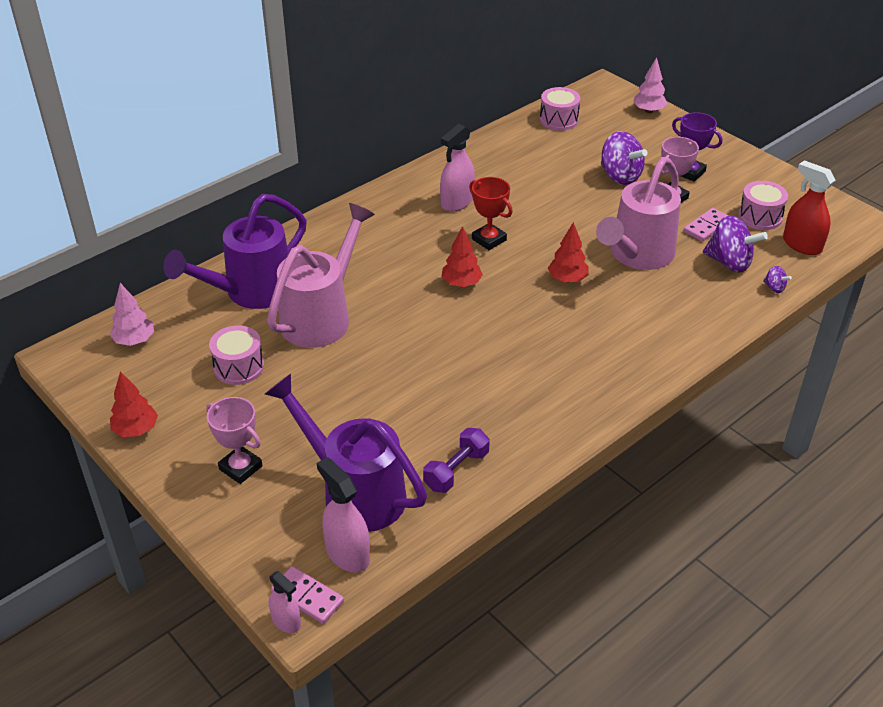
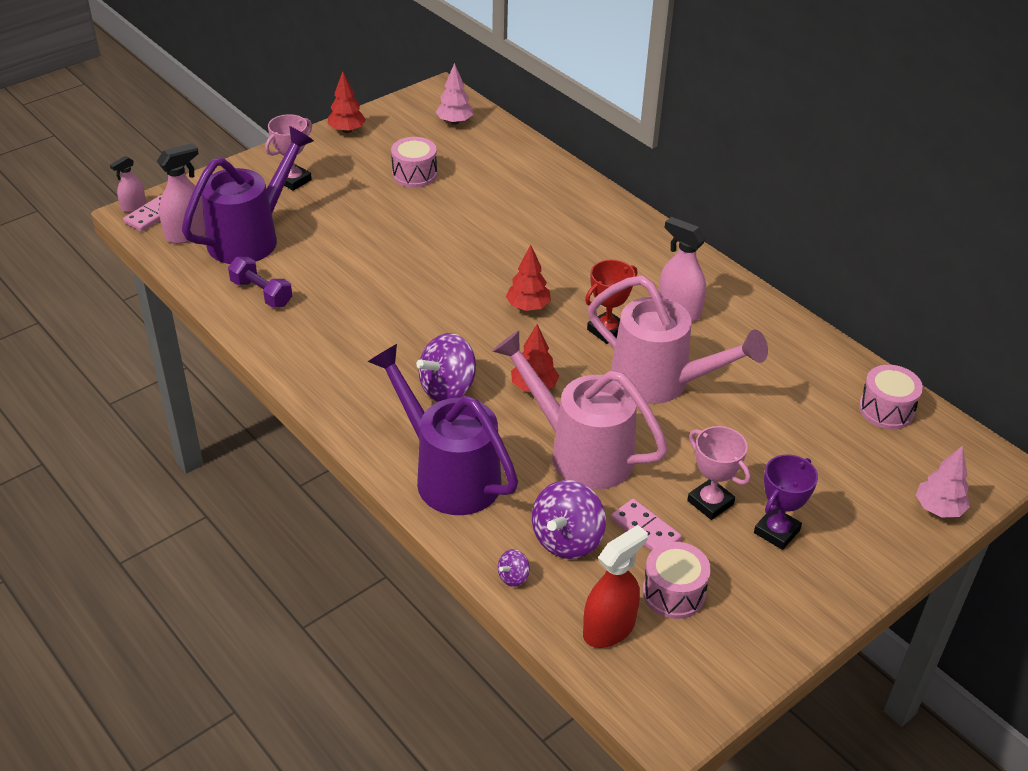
camera: 90 degrees right, 0 degrees up
purple watering can [163,194,307,309] -> purple watering can moved to [368,344,518,515]
pink watering can [267,203,375,348] -> pink watering can moved to [588,276,768,404]
purple spinning top [601,131,647,185] -> purple spinning top moved to [416,333,476,402]

